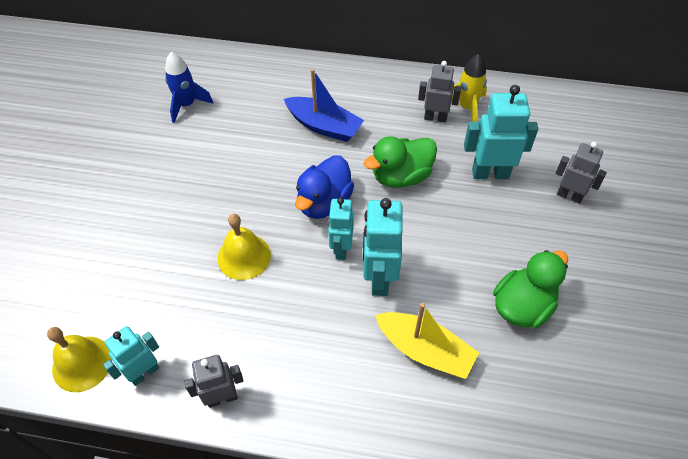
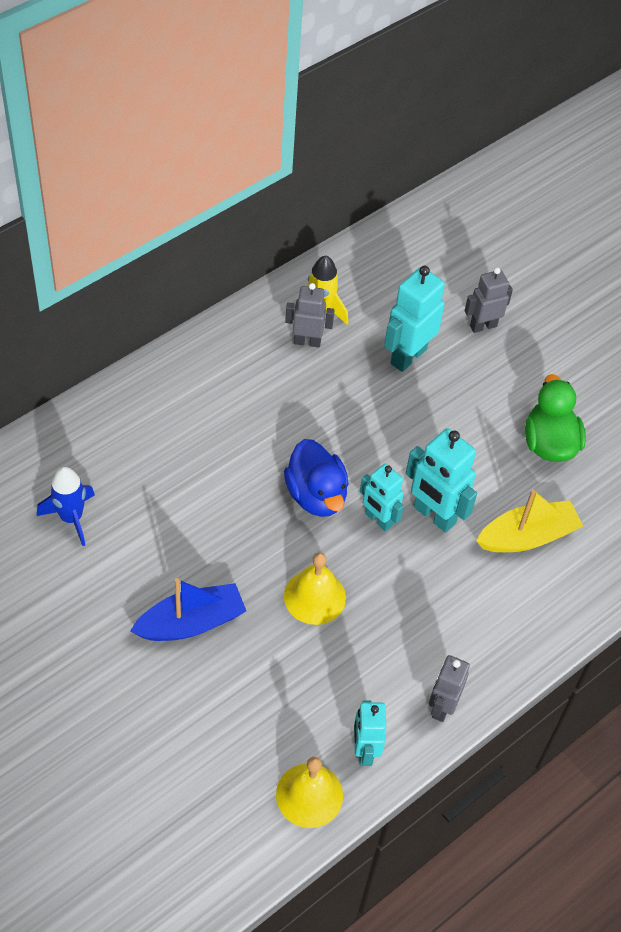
camera: 55 degrees left, 0 degrees up
blue boat [284,69,364,142] -> blue boat moved to [130,578,246,641]
green duck [364,136,437,188] -> none
grey robot [418,61,461,123] -> grey robot turned 45 degrees clockwise [285,283,334,348]

